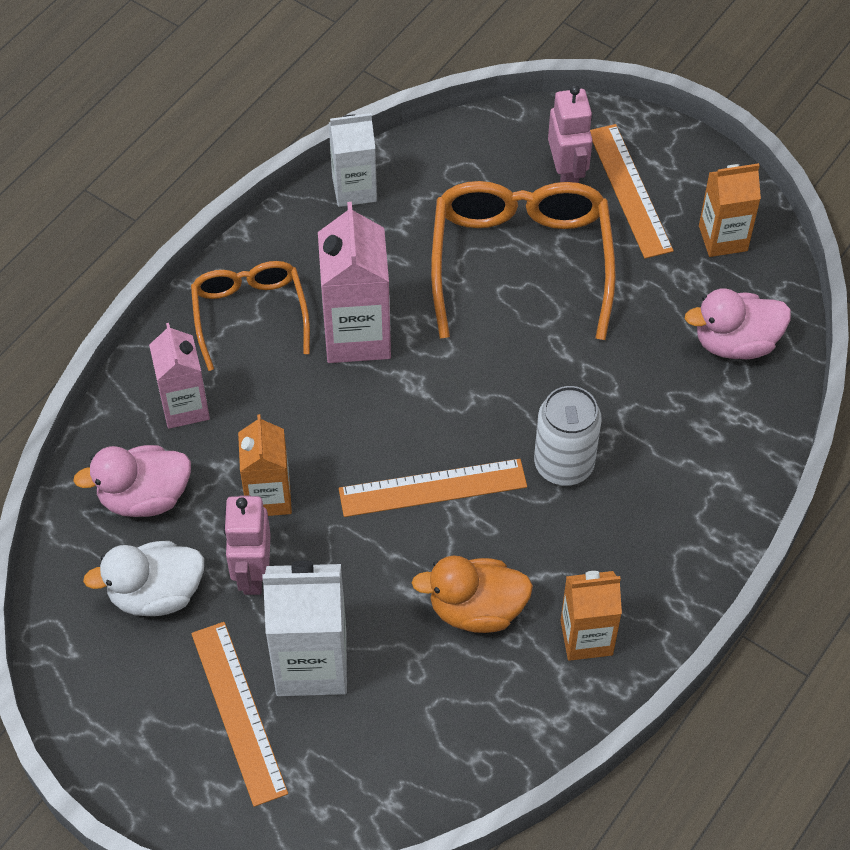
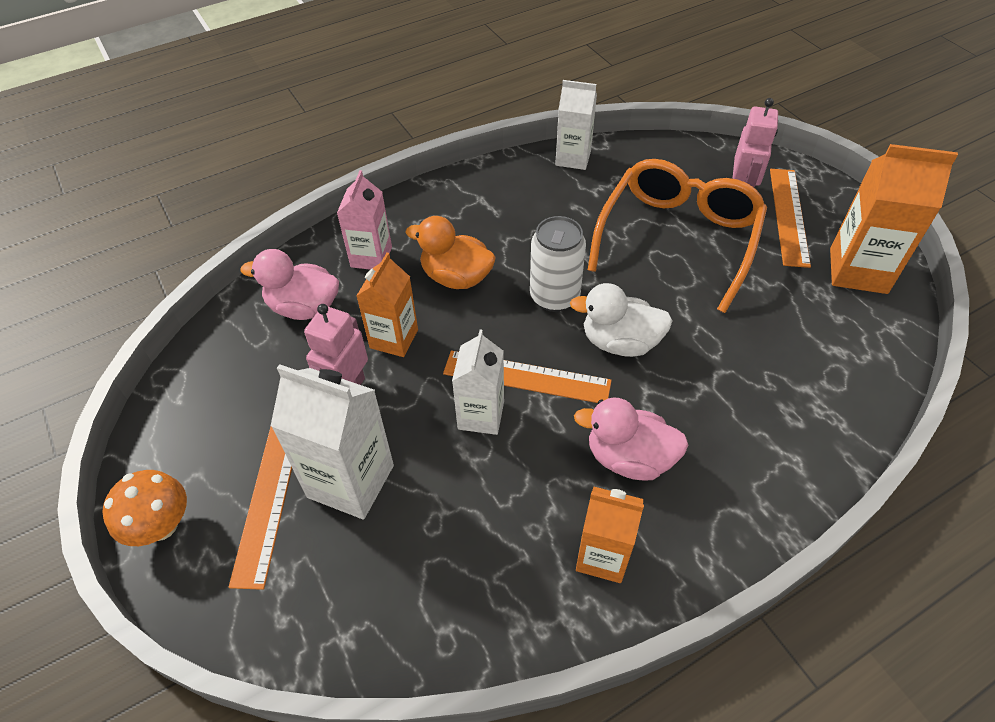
camera: 25 degrees right, 5 degrees down
white duck [83,541,204,616] -> white duck moved to [570,283,672,357]
orange glasses [191,261,310,371] -> none
pink carton [318,202,391,363] -> none
orange duck [412,556,533,633] -> orange duck moved to [405,216,496,289]
white can [534,386,602,486] -> white can moved to [530,216,586,312]
pink duck [685,288,791,359] -> pink duck moved to [574,398,688,480]
orange carton [699,163,761,257] -> orange carton [830,144,958,294], size x1.52
none -> orange mushroom [102,470,187,546]
none -> white carton [452,329,504,435]

